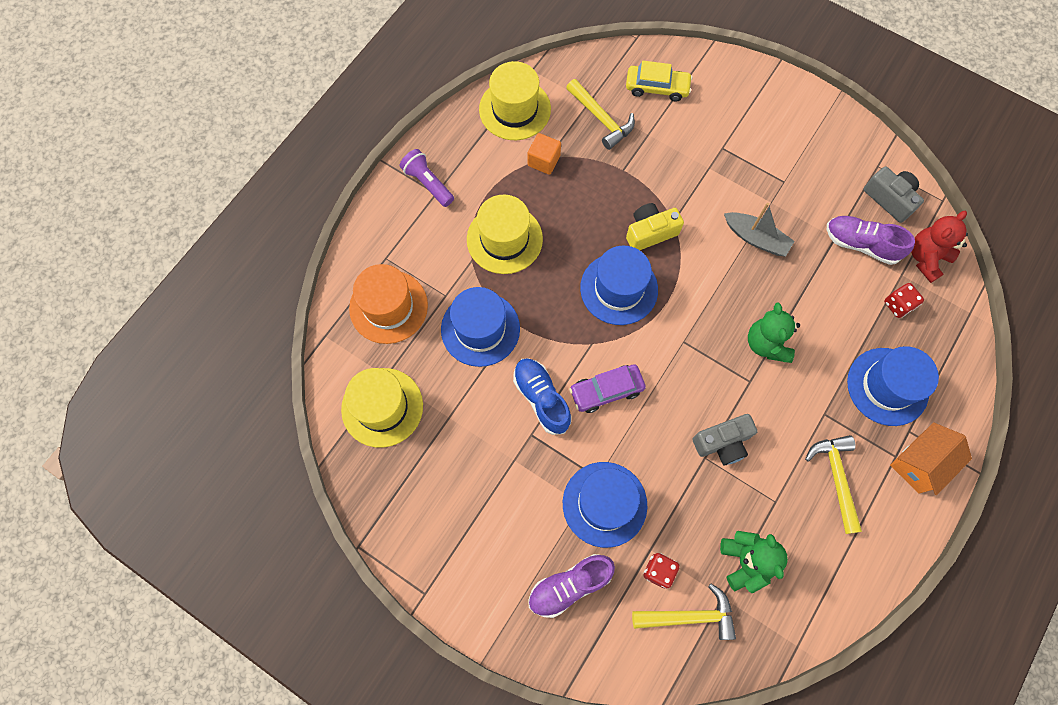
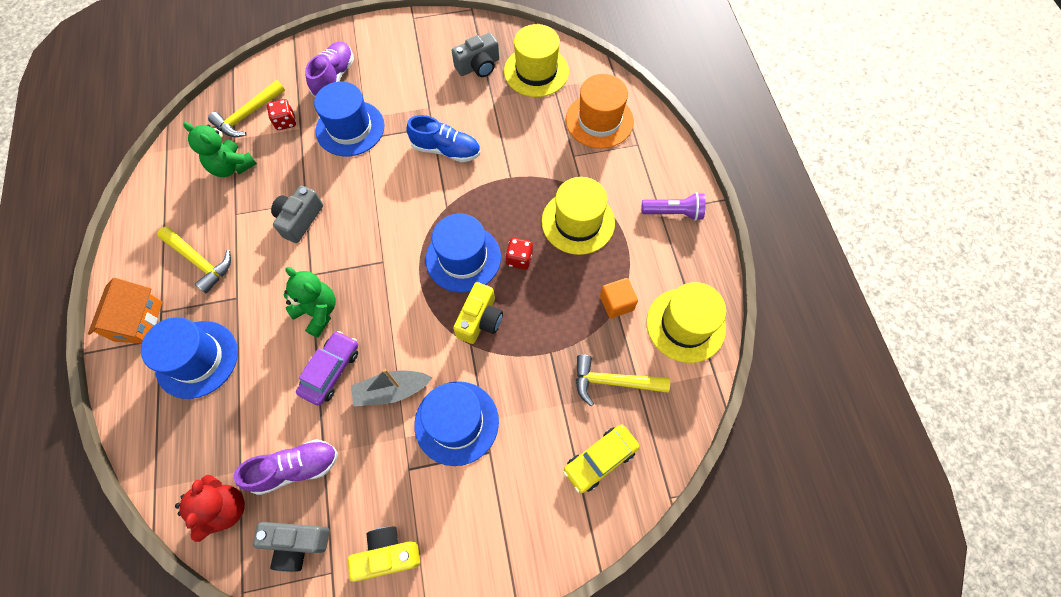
camera: 135 degrees right, 5 degrees down
blue hat [441,287,520,367] -> blue hat moved to [414,381,499,466]
purple car [569,364,646,413] -> purple car moved to [296,331,358,406]
red dice [884,283,924,318] -> red dice moved to [505,238,533,270]
none -> yellow camera [348,526,420,582]
none -> grey camera [452,33,499,77]

